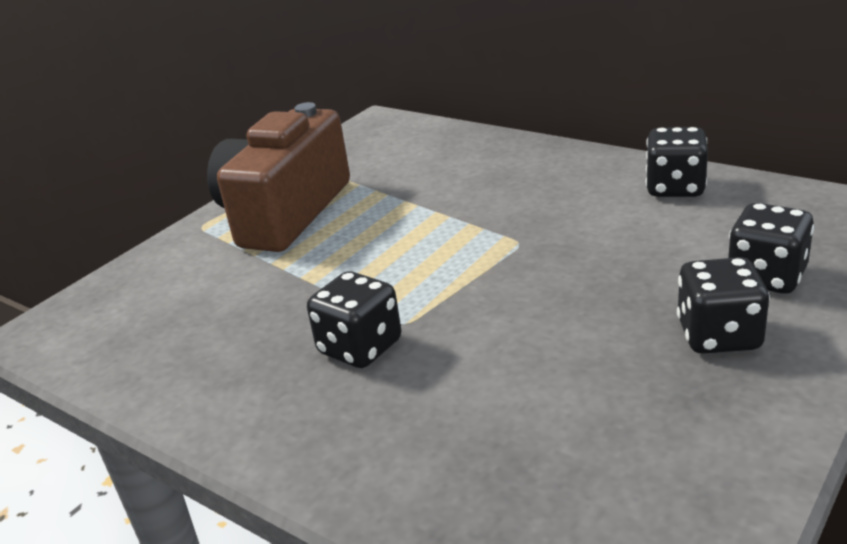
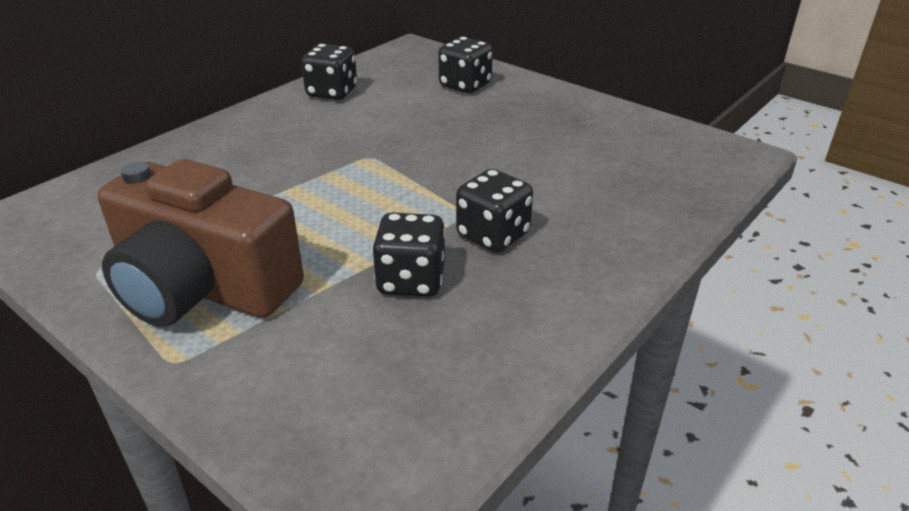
camera: 90 degrees left, 5 degrees up
black dice [677,257,770,354] -> black dice moved to [372,213,446,297]

